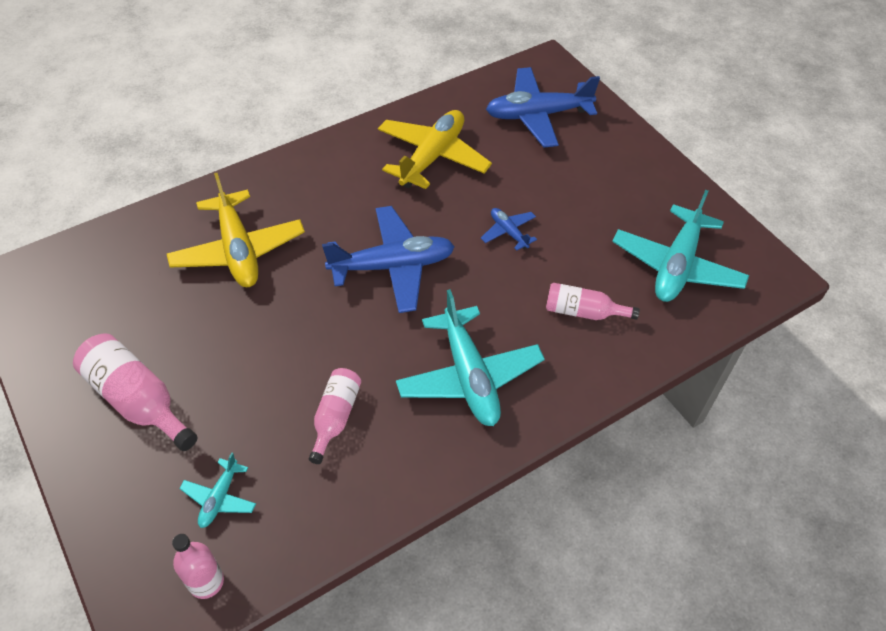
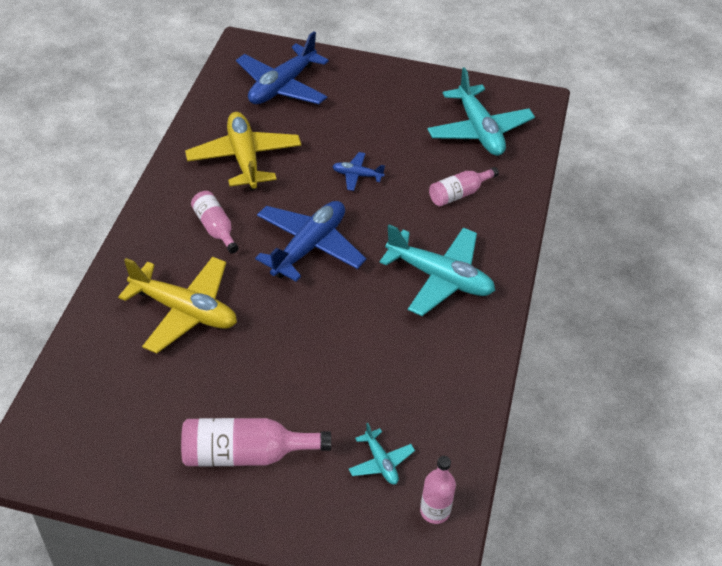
camera: 45 degrees left, 5 degrees down
pink bottle [309,368,361,464] -> pink bottle moved to [191,191,239,254]

